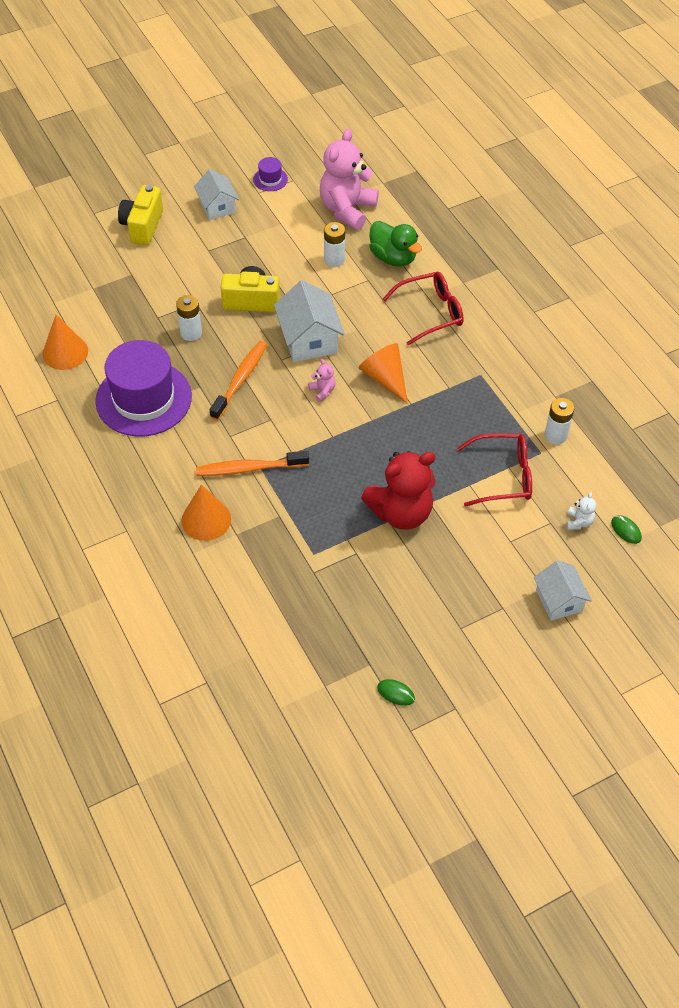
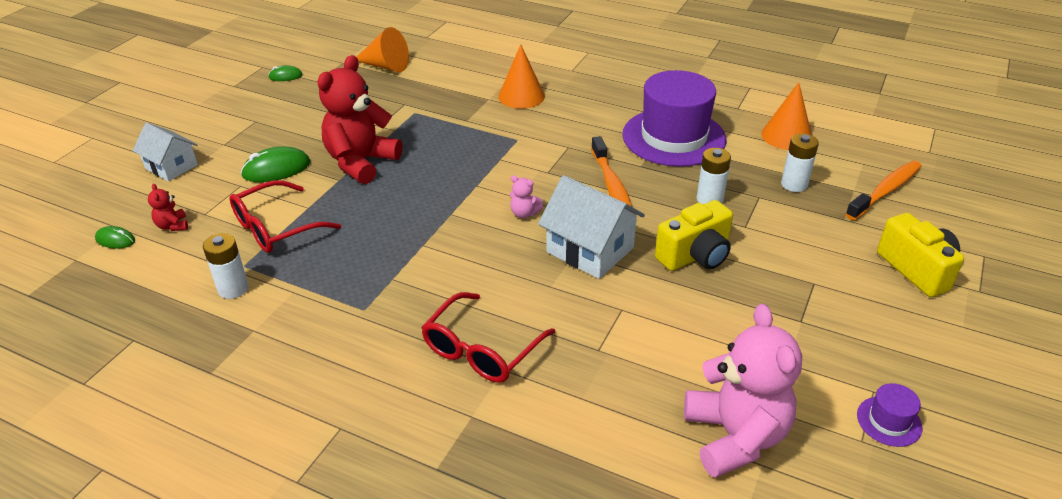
camera: 145 degrees right, 15 degrees down
white house [194,169,239,220] -> none
orange toothbrush [196,451,309,476] -> orange toothbrush moved to [846,161,922,220]
white battery [324,222,345,267] -> white battery moved to [781,133,819,192]
orange cone [359,343,408,404] -> orange cone moved to [356,27,409,72]
green duck [369,221,422,267] -> none
white teddy bear [566,492,596,530] -> red teddy bear [148,184,188,231]
none -> green mouse [241,147,310,182]

